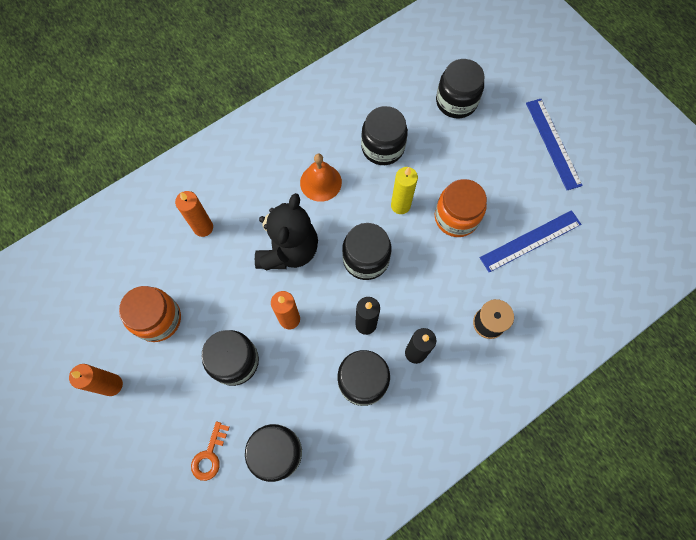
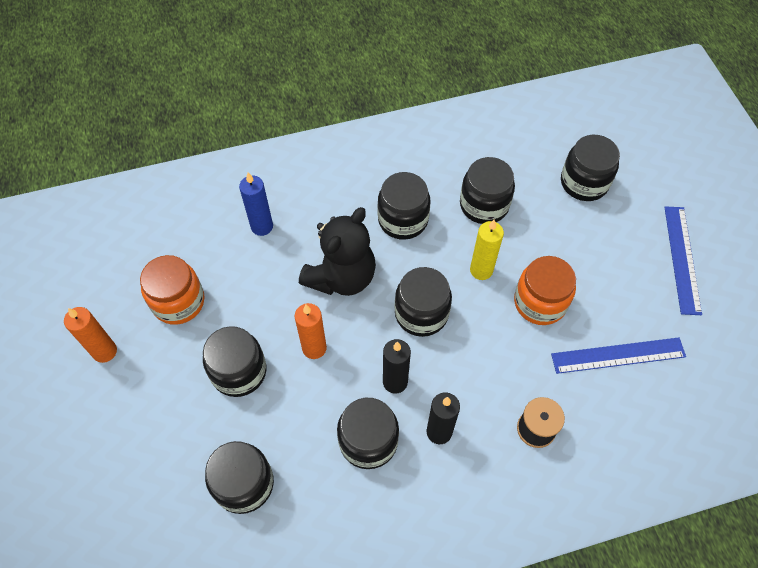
camera: 20 degrees right, 10 degrees down
orange candle [175,191,213,237] -> blue candle [239,172,273,236]
orange key [191,421,229,481] -> none
orange bell [300,154,342,202] -> black jar [378,172,430,240]

